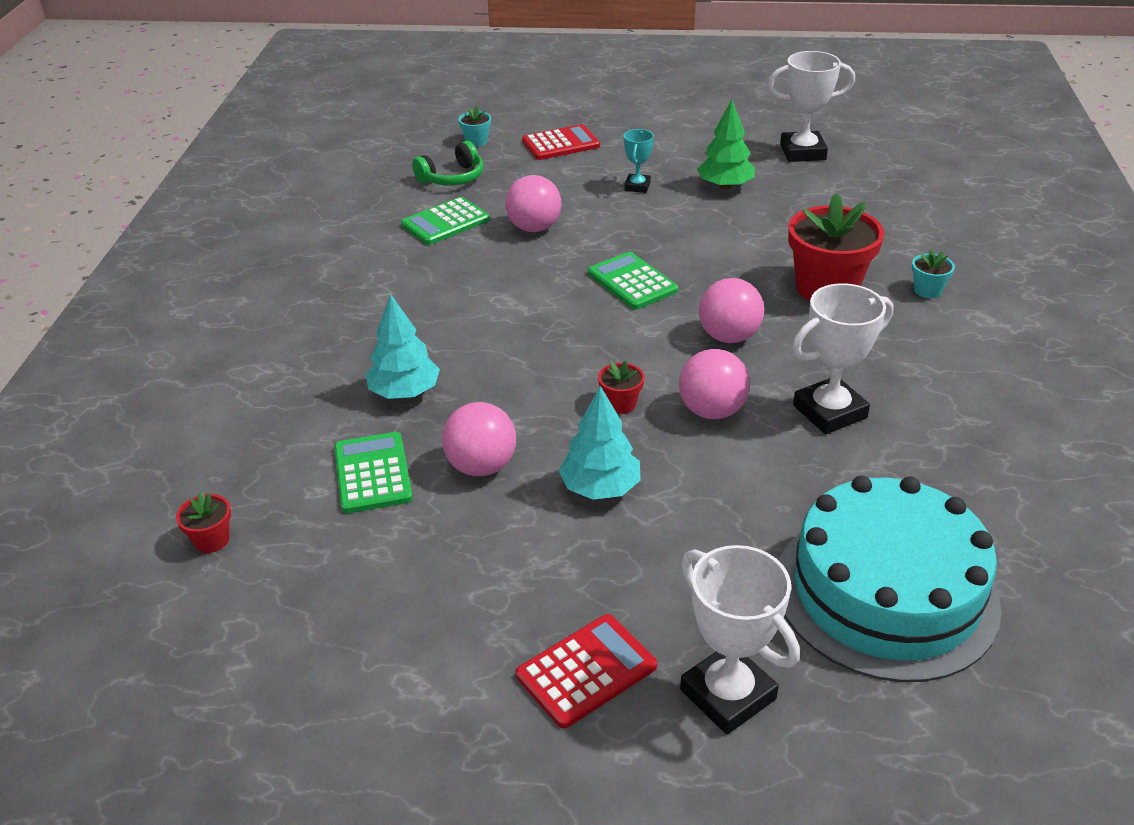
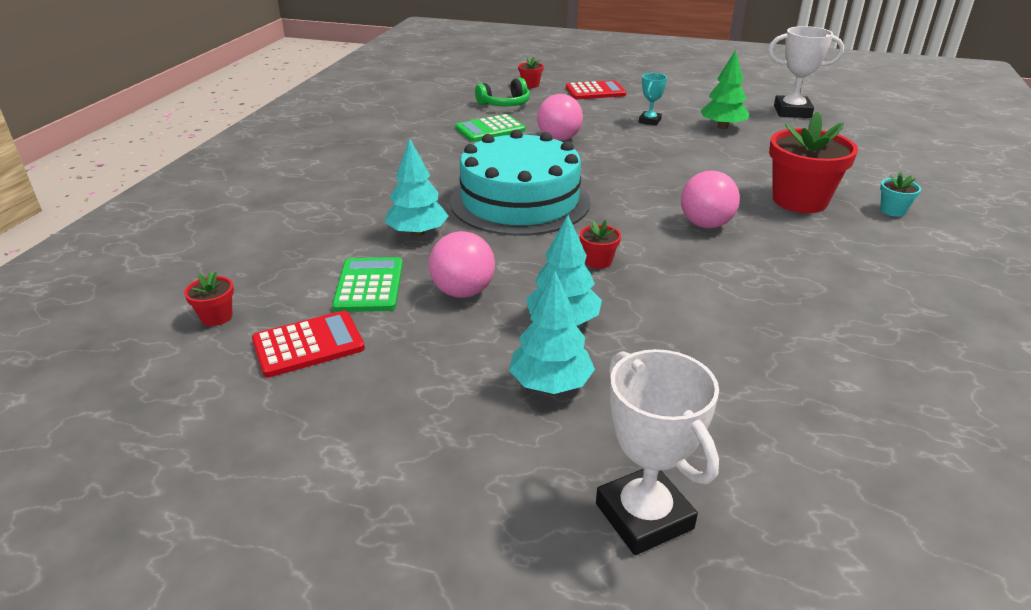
camera: 10 degrees right, 5 degrees down
turquoise flower pot [458,106,491,147] -> red flower pot [518,57,544,88]
red calculator [516,614,657,729] -> red calculator moved to [252,311,365,377]
green calculator [588,252,678,309] -> none
pink ball [679,349,750,419] -> none
turquoise cake [779,476,1002,682] -> turquoise cake moved to [450,129,591,236]
white trophy [792,283,893,434] -> none
none -> turquoise tree [509,271,595,394]

